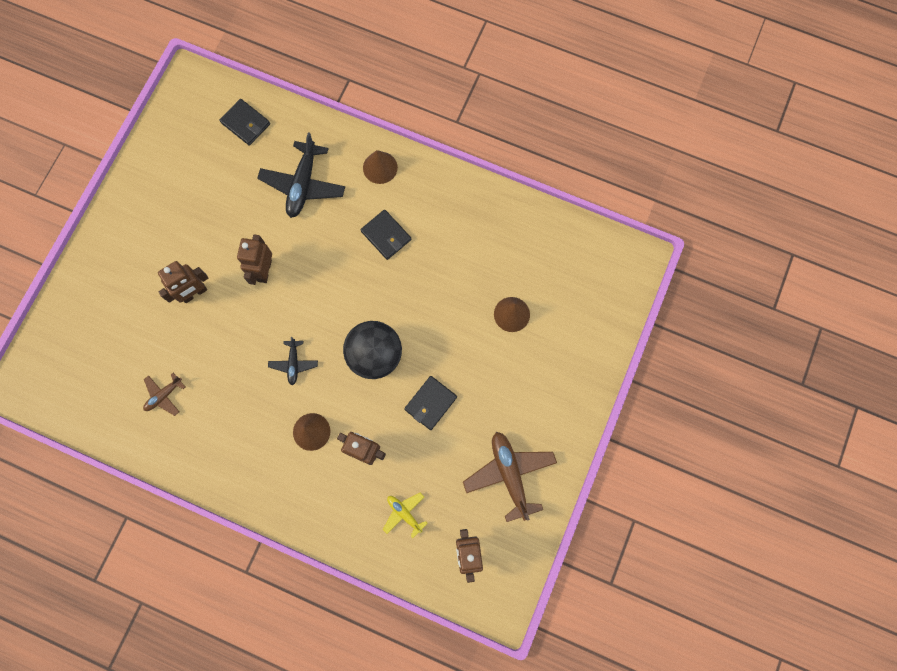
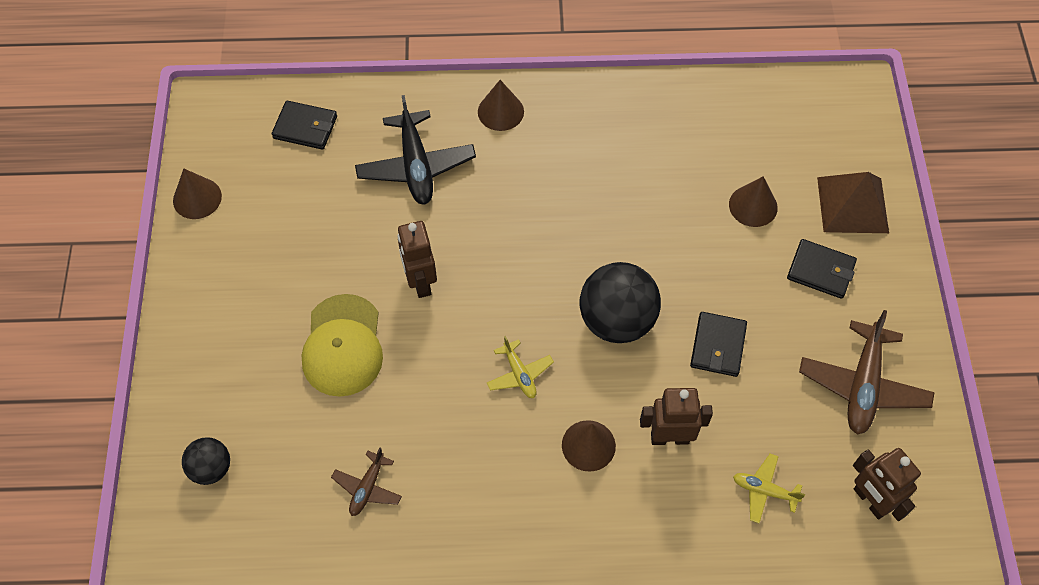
camera: 25 degrees left, 15 degrees down
brown robot [158,261,208,303] -> yellow cap [302,294,383,397]
black plane [268,337,318,385] -> yellow plane [487,336,554,398]
black wallet [361,209,411,260] -> black wallet moved to [787,239,857,299]
brown plane [463,432,557,522] -> brown plane turned 120 degrees counterclockwise [799,310,934,434]
none -> brown cone [173,169,222,219]
none -> black ball [182,437,230,485]
none -> brown pyramid [817,172,889,233]

